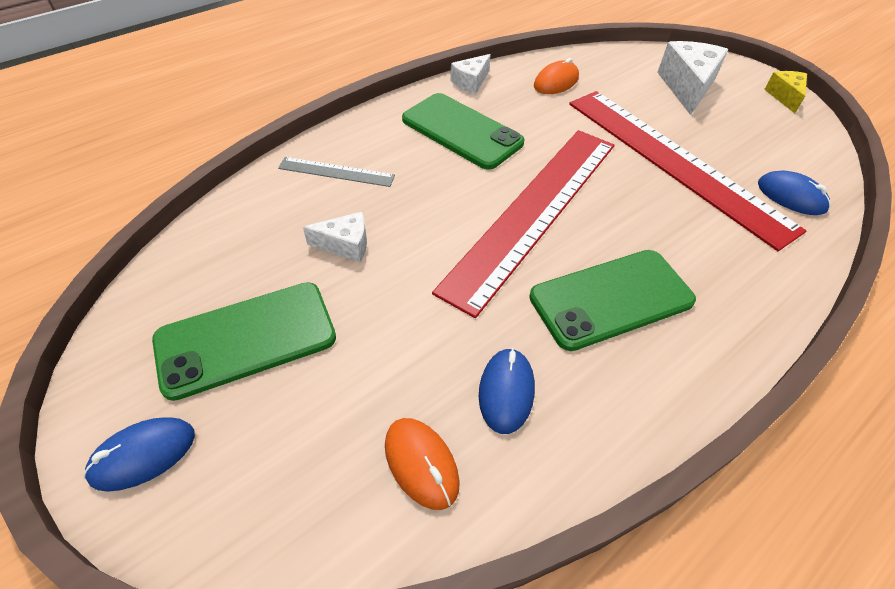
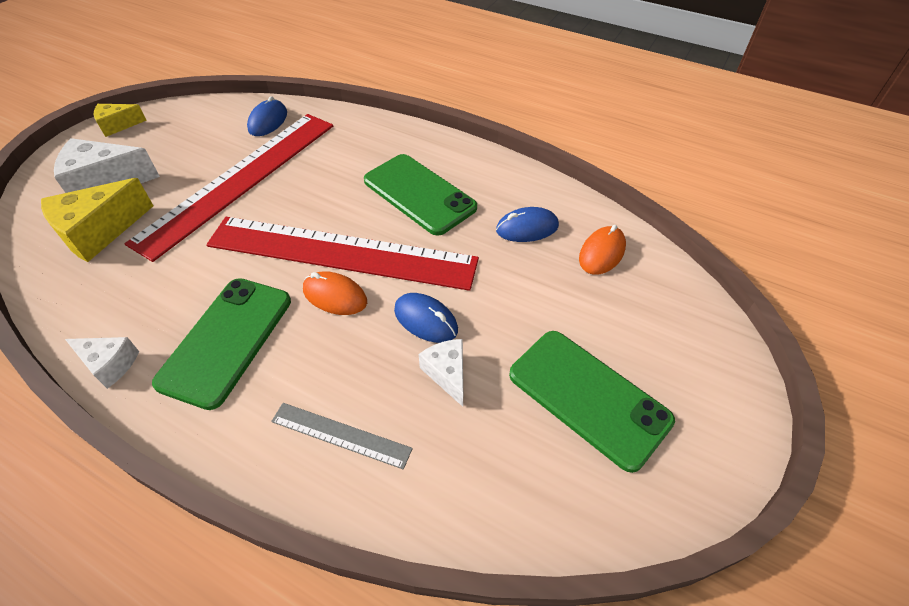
camera: 110 degrees left, 0 degrees up
blue mouse [84,417,195,492] -> blue mouse moved to [394,293,458,343]
grey ruler [278,157,395,187] -> grey ruler turned 60 degrees counterclockwise [271,403,413,470]
orange mouse [534,58,579,94] -> orange mouse moved to [303,271,367,315]
none -> yellow cheese [41,178,154,262]

